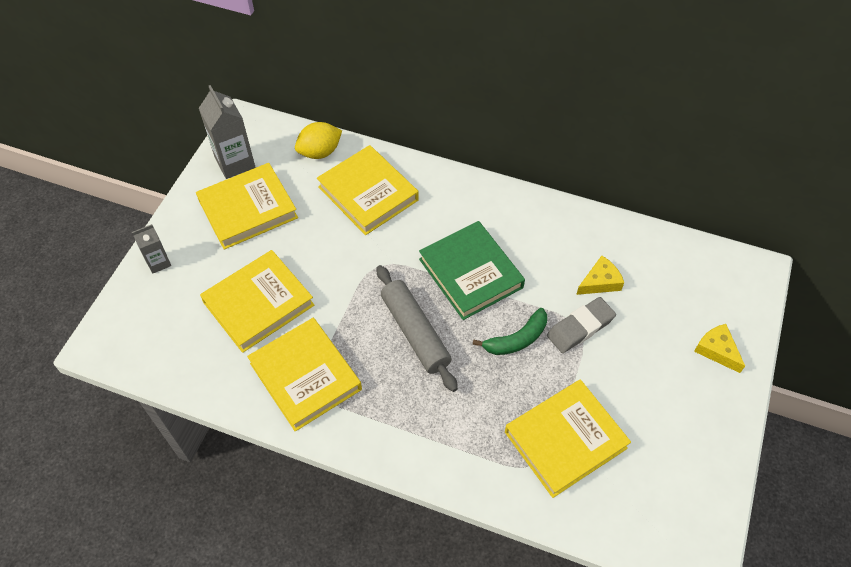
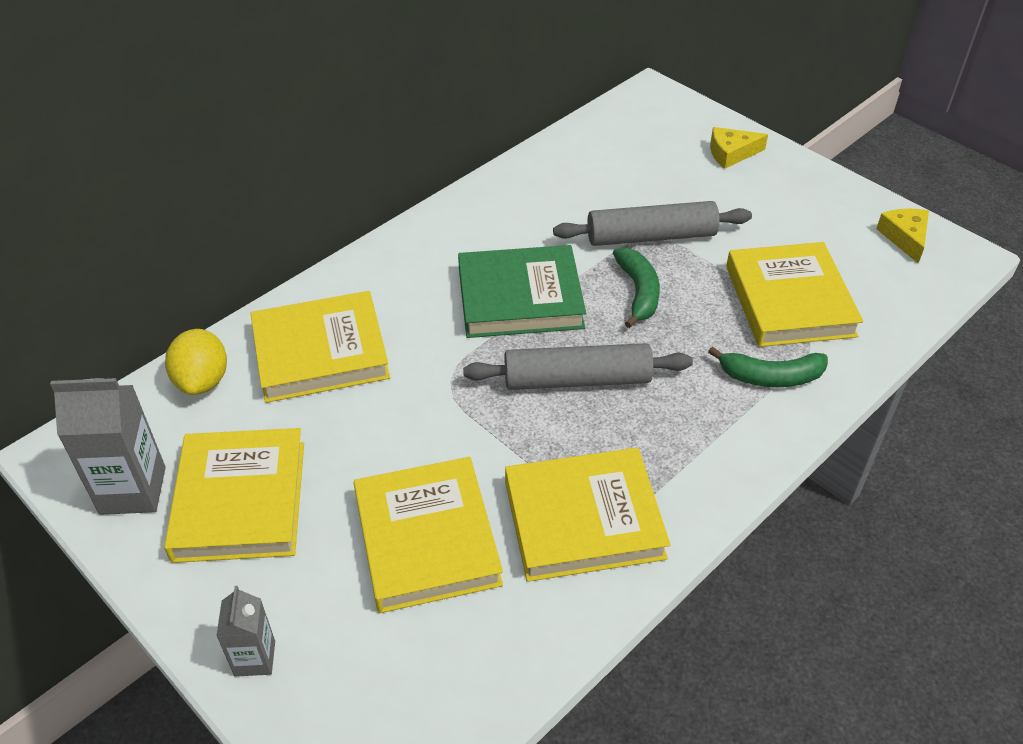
camera: 65 degrees left, 10 degrees down
grey eraser [547,297,616,353] -> grey rolling pin [553,201,752,246]
yellow cheese [576,256,624,295] -> yellow cheese moved to [876,208,929,263]
none -> green banana [708,346,828,387]

